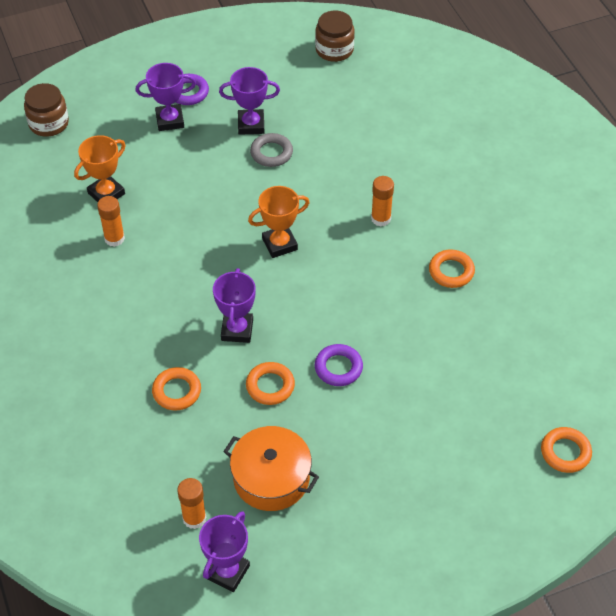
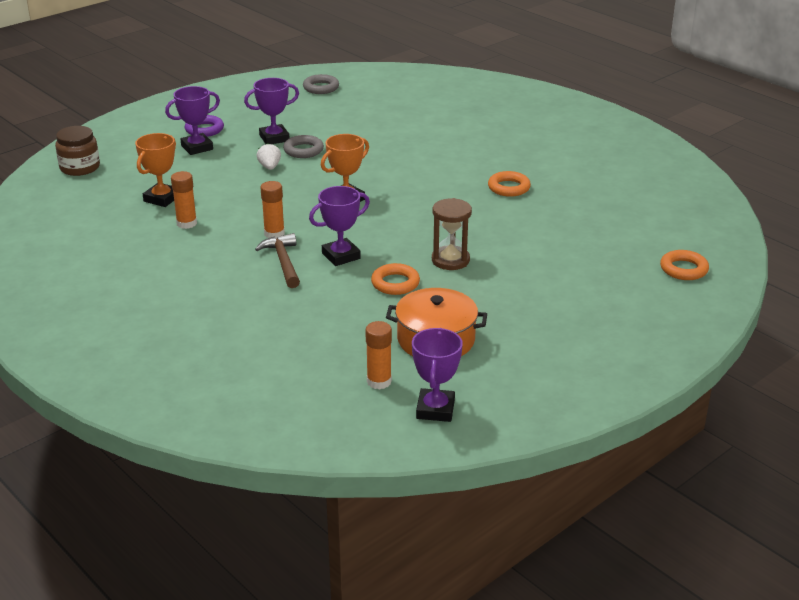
camera: 20 degrees left, 20 degrees down
orange ring [152,367,201,411] -> none
purple trophy [213,268,255,343] -> purple trophy turned 75 degrees clockwise [309,186,370,266]
brown jar [315,11,355,62] -> grey ring [303,74,339,94]
purple ring [315,344,363,386] -> brown hourglass [432,198,472,270]
orange glue stick [371,176,394,226] -> orange glue stick moved to [261,181,285,239]
none -> brown hammer [255,233,300,288]
none -> white strawberry [257,143,281,170]

